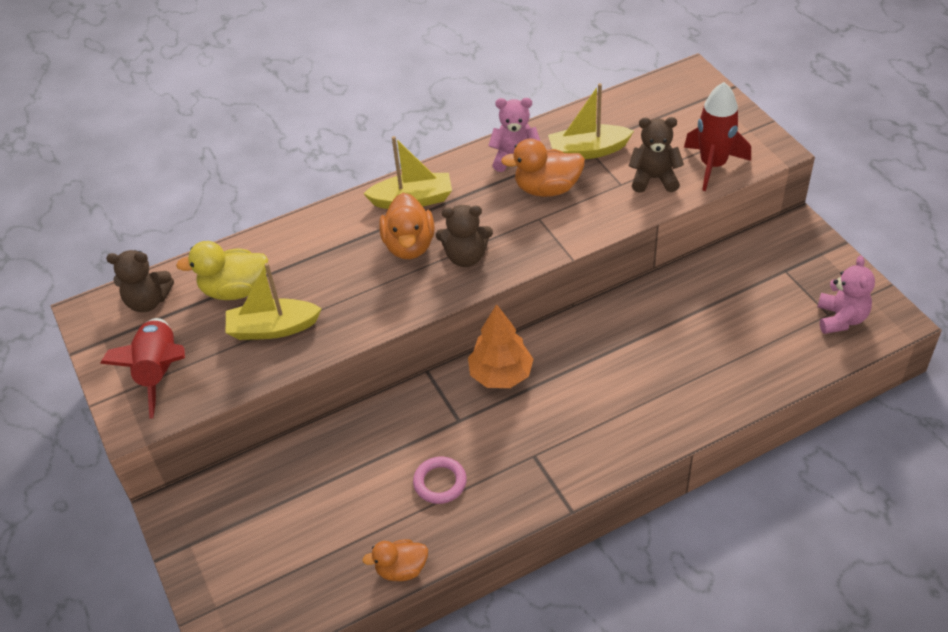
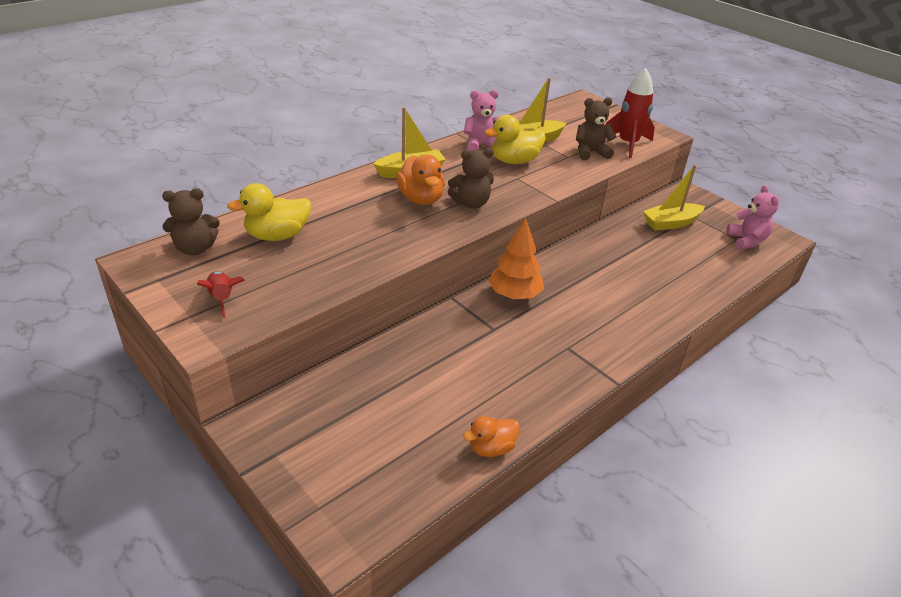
camera: 20 degrees left, 10 degrees down
red rocket [100,318,185,419] -> red rocket [197,271,245,318], size x0.58
yellow boat [226,263,322,340] -> yellow boat moved to [643,164,705,231]
pink ring [413,457,467,504] -> none
orange duck [501,139,585,197] -> yellow duck [484,115,546,164]

